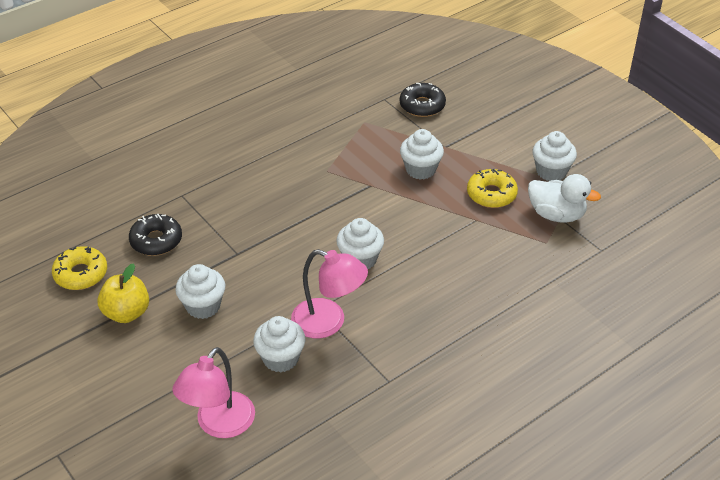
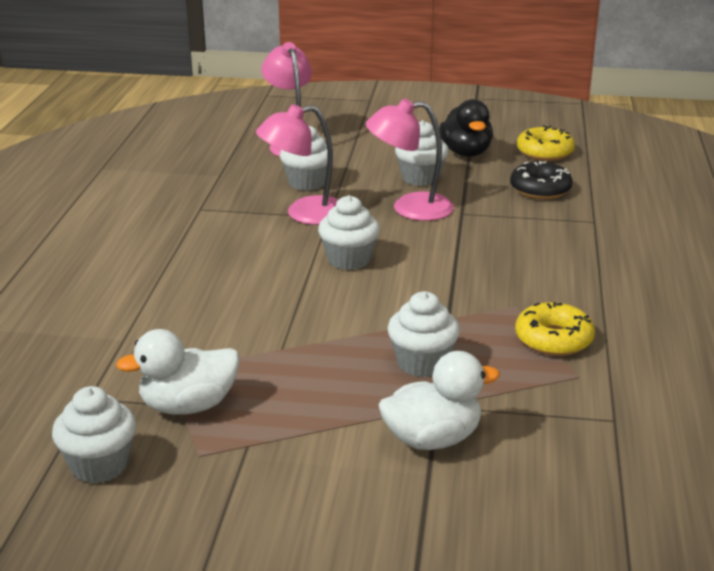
camera: 135 degrees right, 15 degrees down
yellow apple [97,263,149,323] -> black duck [439,99,493,157]
black donut [400,83,446,117] -> none
yellow donut [467,169,518,208] -> yellow donut moved to [515,302,595,356]
white cupcake [533,131,577,181] -> white cupcake moved to [52,386,136,484]
none -> pink lamp [366,99,454,221]
none -> white duck [379,351,500,450]

